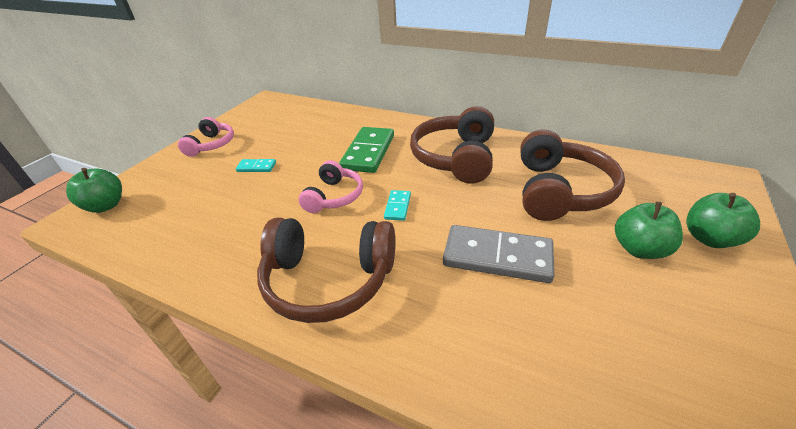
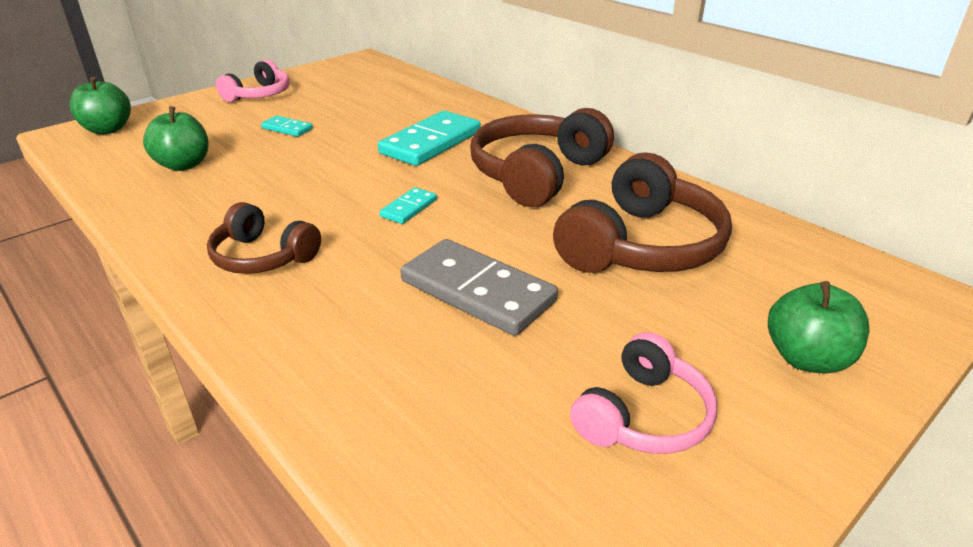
camera: 20 degrees right, 5 degrees down
brown headphones [257,218,395,323] -> brown headphones [207,202,321,274], size x0.60
pink headphones [298,160,363,213] -> pink headphones moved to [570,332,717,454]
green domino [339,127,394,173] -> turquoise domino [378,111,481,166]
green apple [615,202,683,259] -> green apple moved to [143,106,208,171]

